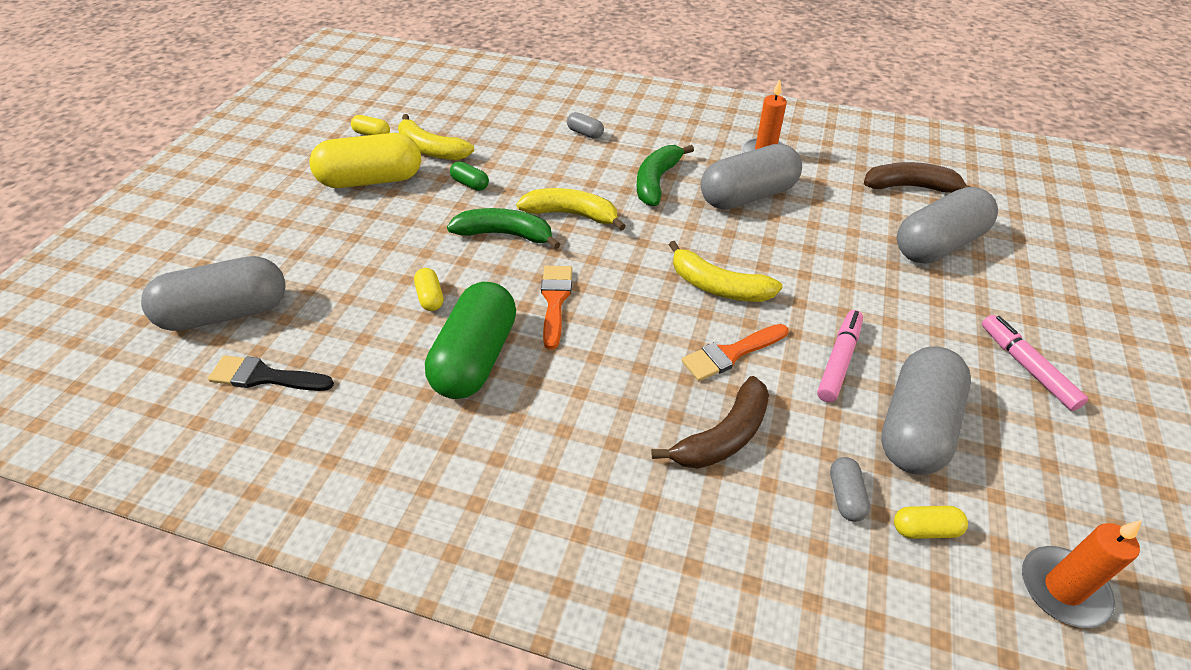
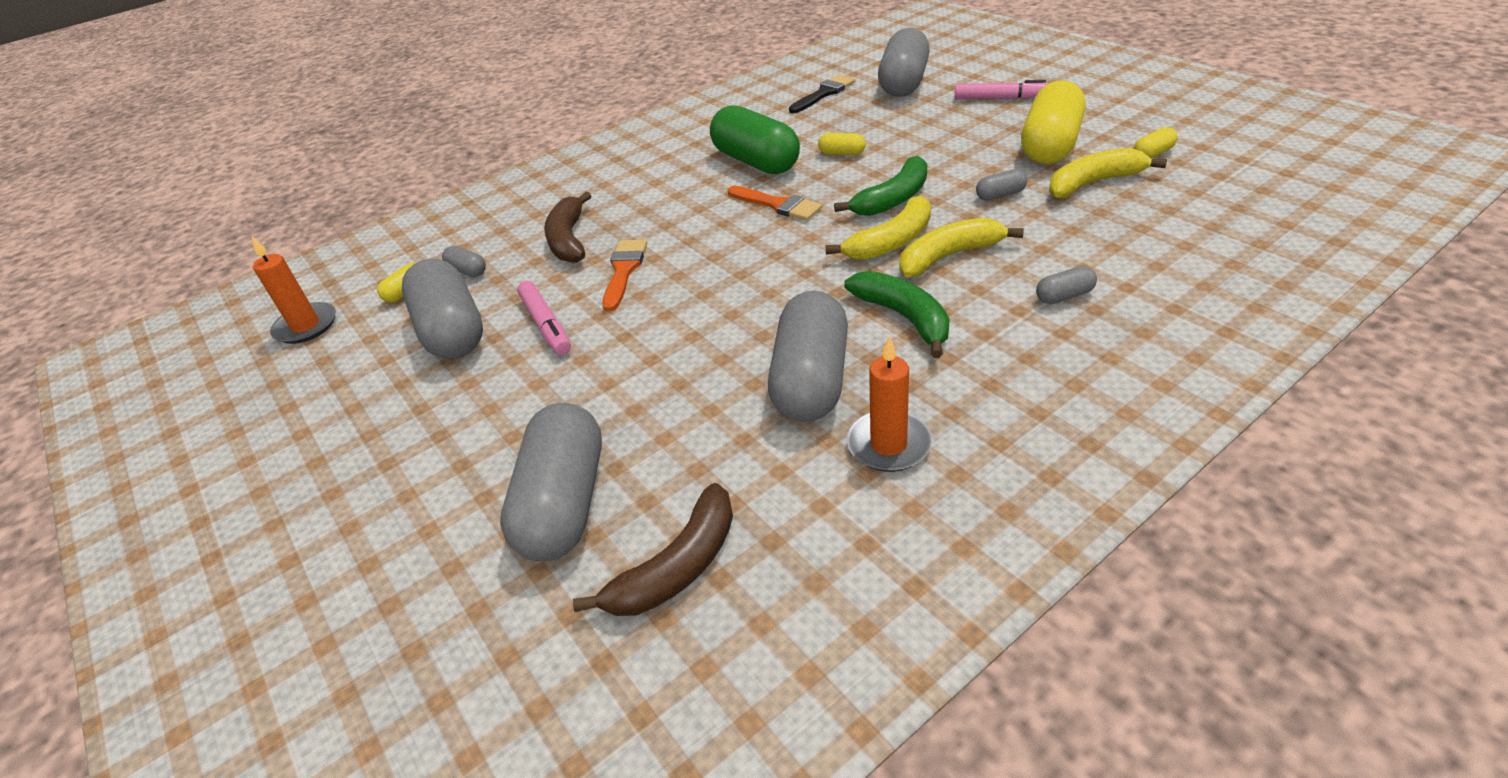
camera: 130 degrees right, 5 degrees down
green capsule [450,161,489,191] -> grey capsule [976,169,1027,201]
yellow banana [669,241,783,302] -> yellow banana moved to [899,218,1024,278]
pink marker [982,315,1088,411] -> pink marker moved to [955,80,1049,99]

